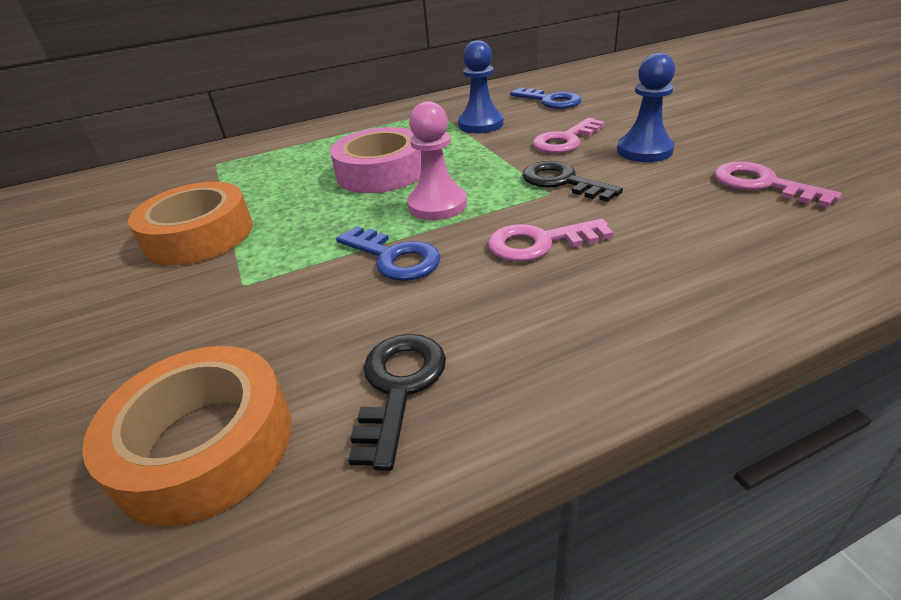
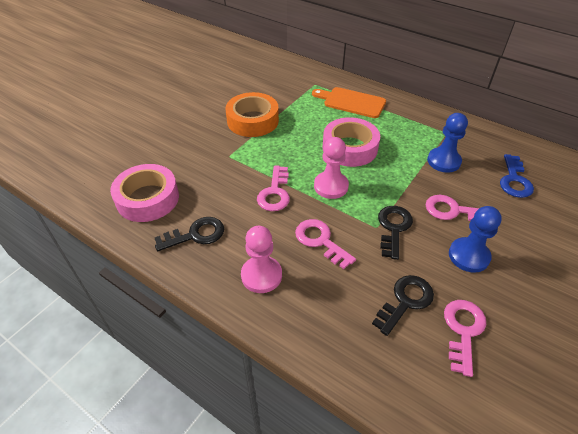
camera: 55 degrees right, 10 degrees up
orange tape [82,346,291,527] -> pink tape [110,164,179,222]
blue key [336,226,441,281] -> pink key [257,166,290,211]
none -> pink pawn [241,226,282,293]
none -> orange cutting board [312,87,386,118]
none -> black key [372,275,434,336]

